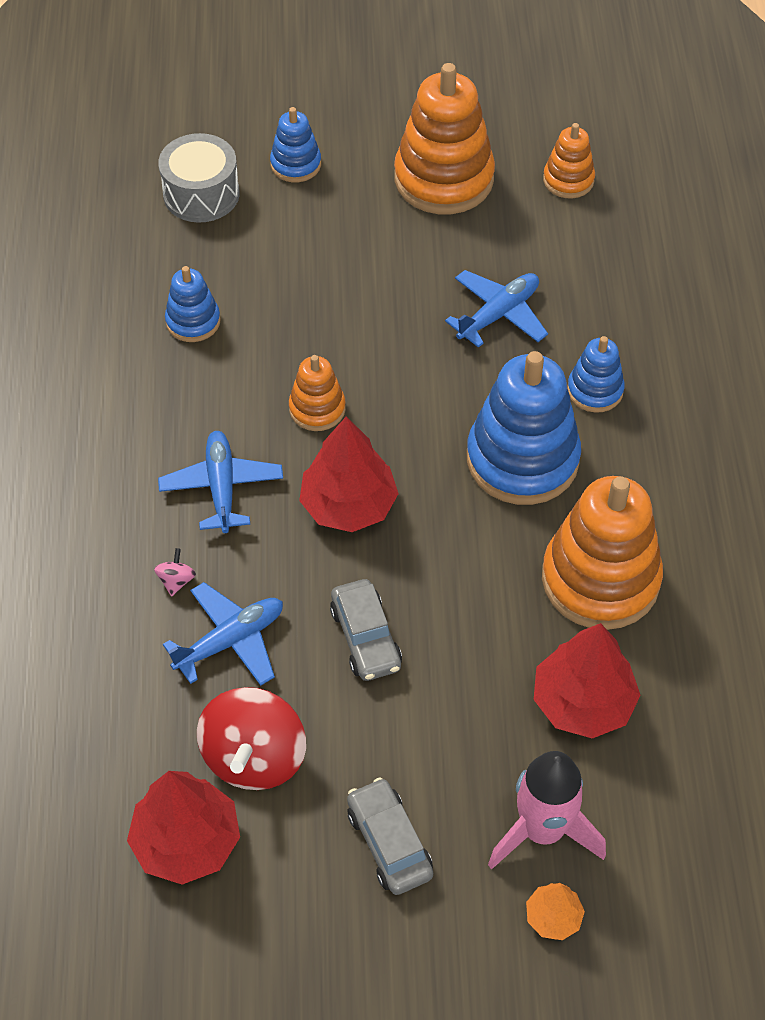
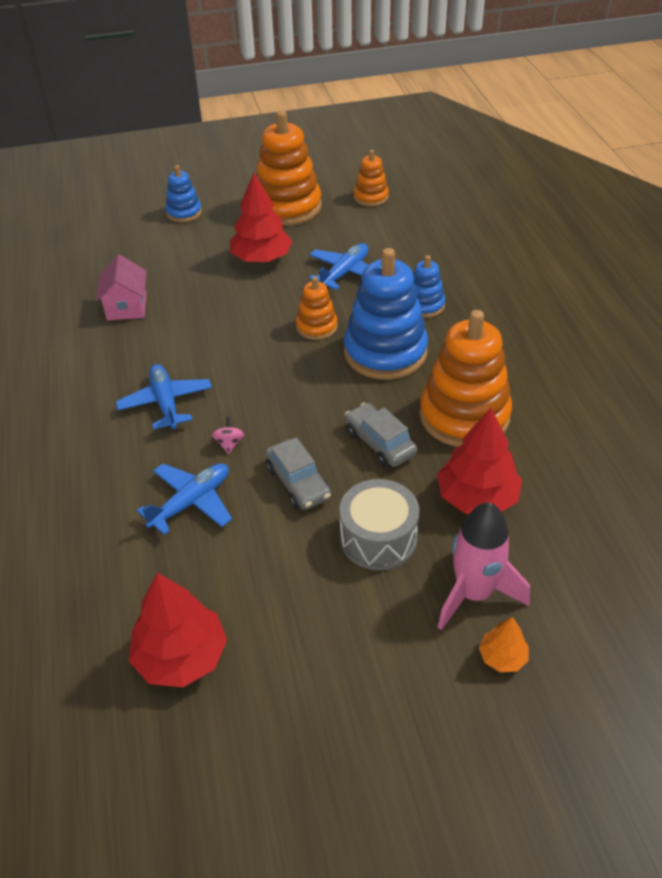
camera: 10 degrees left, 10 degrees down
pink spinning top [154,548,196,596] -> pink spinning top moved to [212,416,245,454]
grey drum [158,133,240,222] -> grey drum moved to [339,479,419,570]
blue stacking toy [165,266,221,342] -> pink house [96,255,147,320]
red spinning top [197,687,306,790] -> none
orange stacking toy [289,355,346,431] -> orange stacking toy moved to [296,276,337,340]
red tree [299,417,399,532] -> red tree moved to [230,172,293,263]
grey car [347,777,433,895] -> grey car moved to [345,403,417,467]

